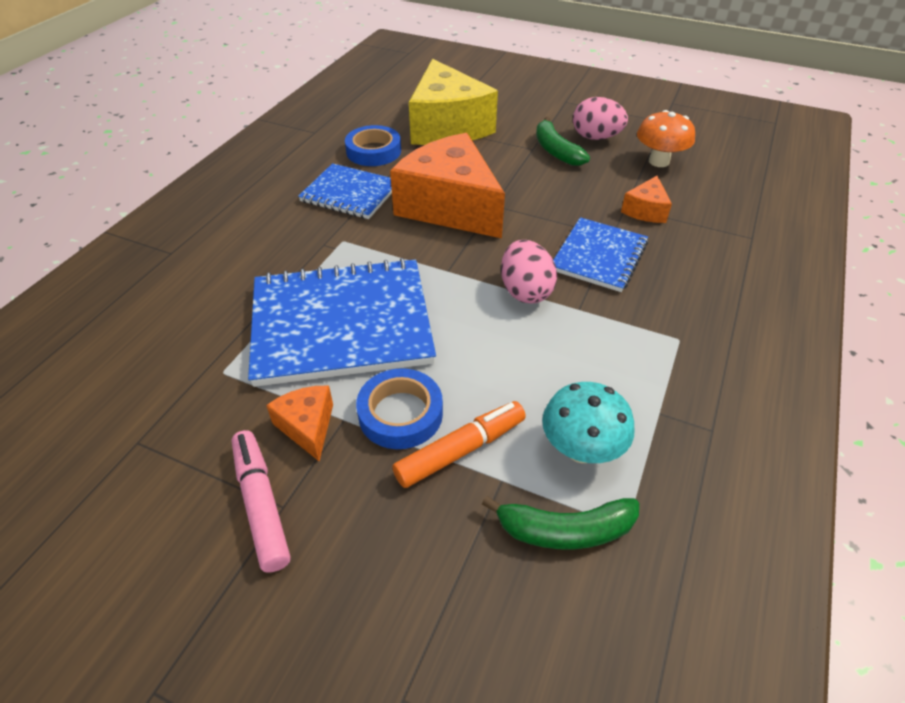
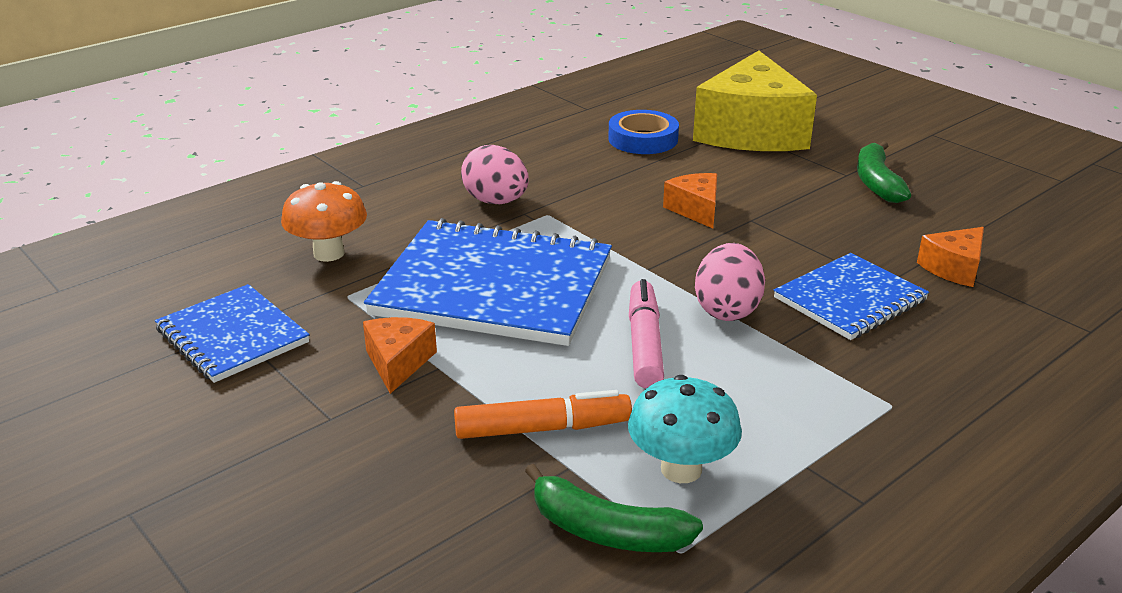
camera: 25 degrees right, 15 degrees down
pink marker [231,430,290,573] -> pink marker moved to [629,279,664,389]
blue notebook [298,163,392,219] -> blue notebook moved to [155,284,310,383]
blue tape [356,368,443,449] -> none
orange cheese [390,133,505,238] -> orange cheese [663,173,717,228], size x0.44
pink egg [573,97,628,140] -> pink egg moved to [461,145,529,205]
orange mushroom [637,110,695,167] -> orange mushroom moved to [281,181,367,262]

